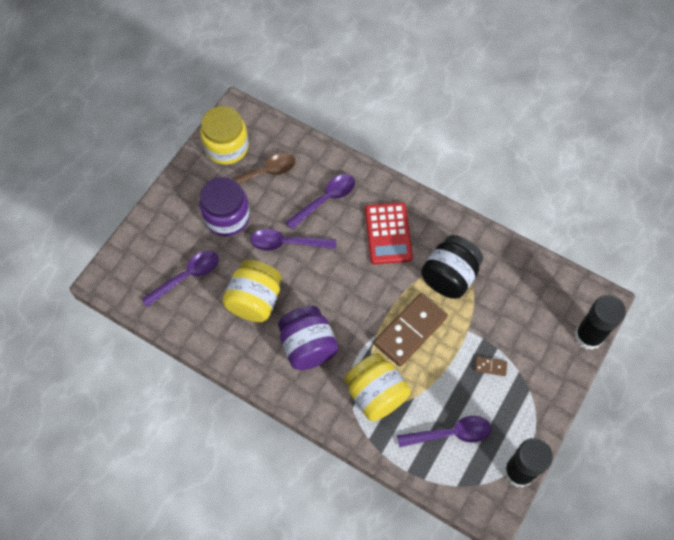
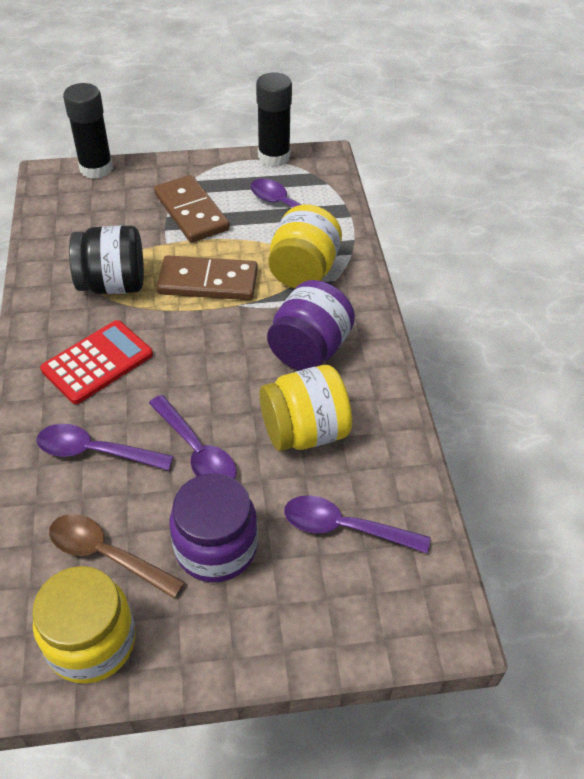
camera: 130 degrees left, 15 degrees down
brown domino [475,356,507,376] -> brown domino [154,175,230,243], size x2.40

